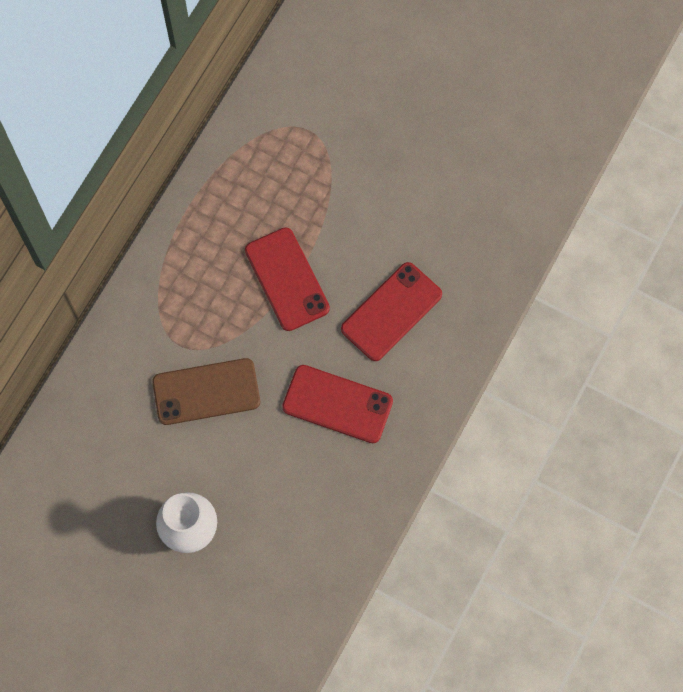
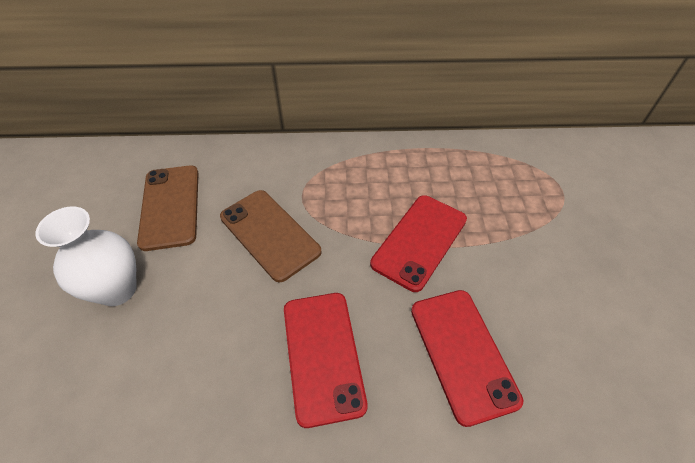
camera: 60 degrees right, 20 degrees down
red phone [341,262,442,361] -> red phone turned 60 degrees clockwise [411,290,523,427]
none -> brown phone [137,166,199,251]

